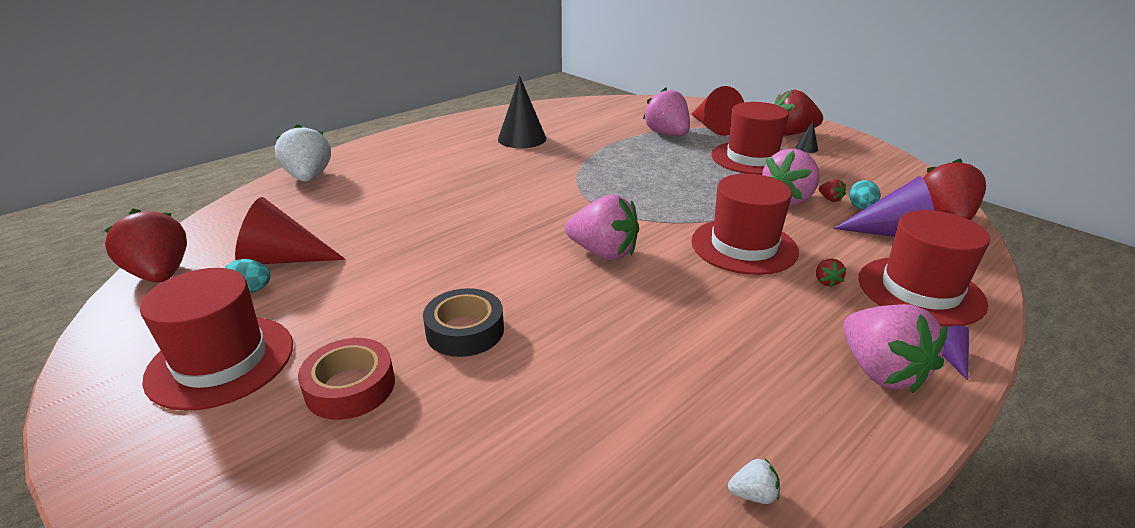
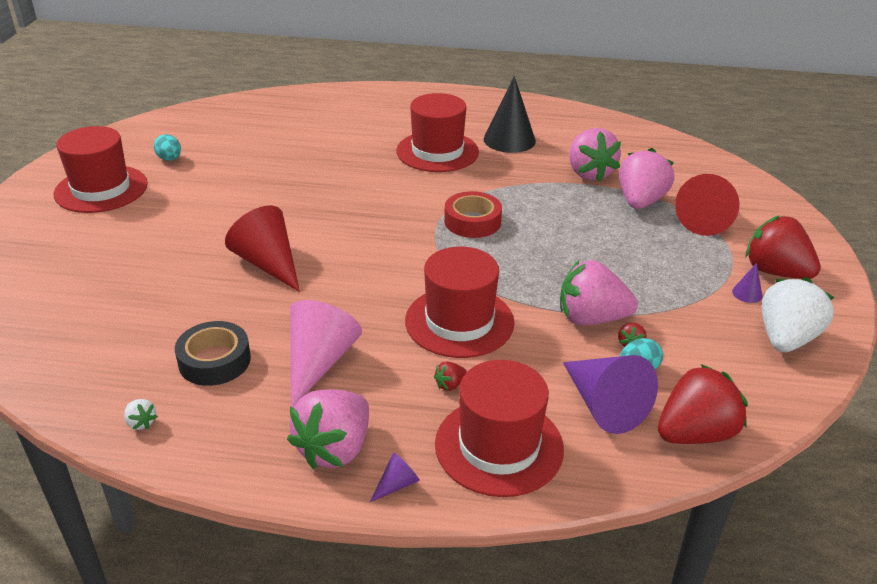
camera: 50 degrees right, 5 degrees up
red strawberry [104,209,187,283] -> none
red cone [235,197,345,264] -> red cone moved to [225,206,300,292]
white strawberry [275,124,331,182] -> white strawberry moved to [762,277,835,352]
red tape [298,338,395,420] -> red tape moved to [444,191,502,238]
black tape [423,288,504,357] -> black tape moved to [175,321,251,386]
pink strawberry [565,194,639,260] -> pink strawberry moved to [569,128,621,182]
red hat [711,102,789,175] -> red hat moved to [396,93,479,172]
black cone [795,122,818,153] -> purple cone [732,263,762,303]
none -> pink cone [290,300,362,407]

